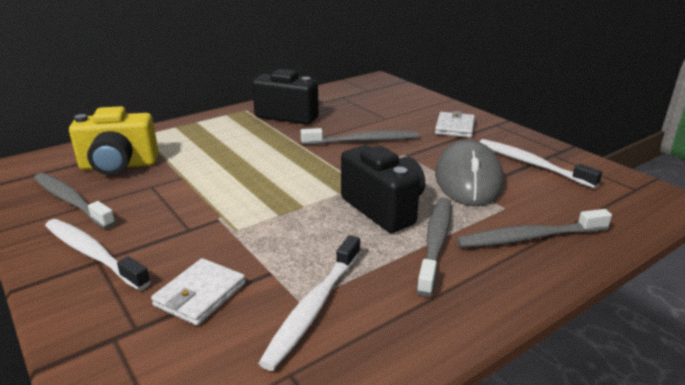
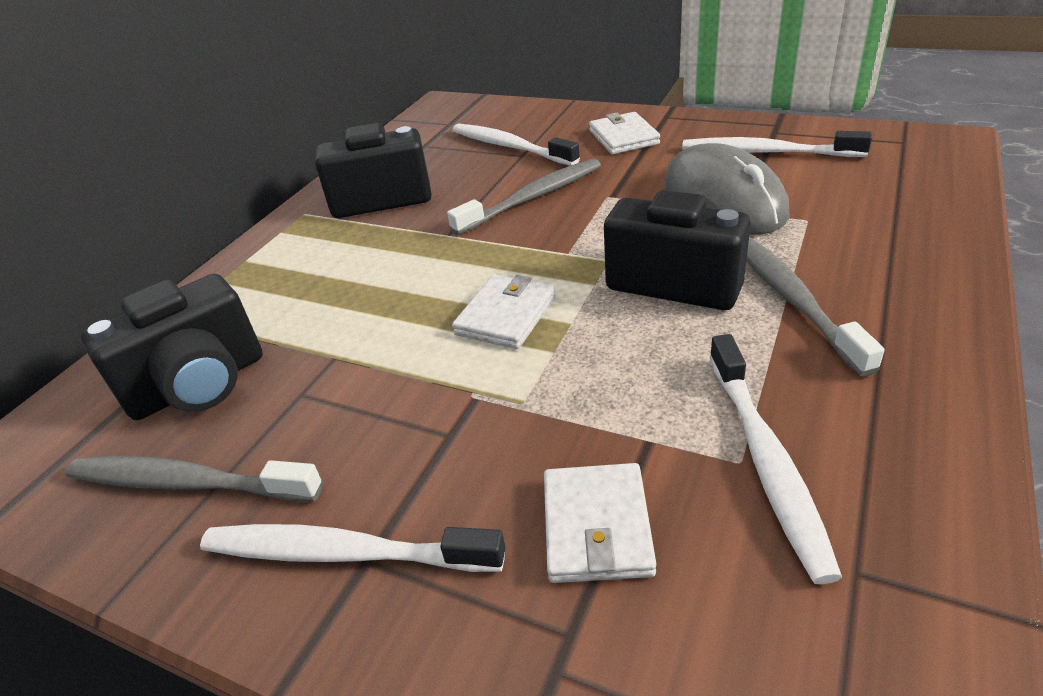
camera: 25 degrees left, 10 degrees up
yellow camera [69,106,159,175] -> black camera [81,274,263,420]
grey toothbrush [456,209,612,248] -> none
none -> white wallet [452,275,555,349]
none -> white toothbrush [453,124,580,165]

